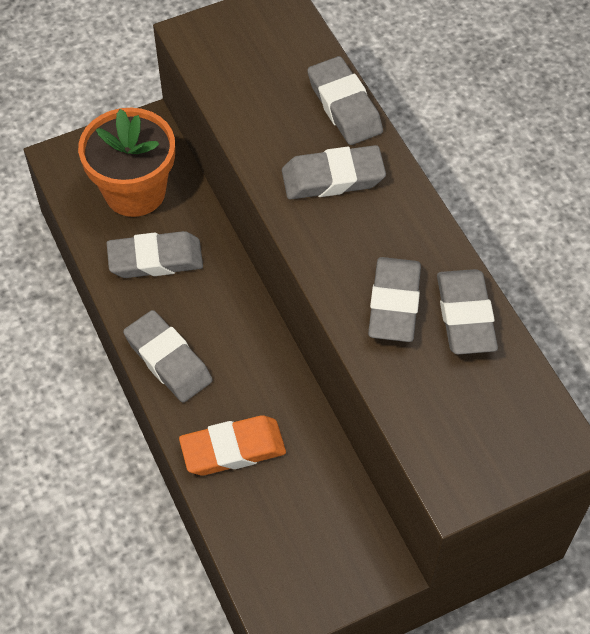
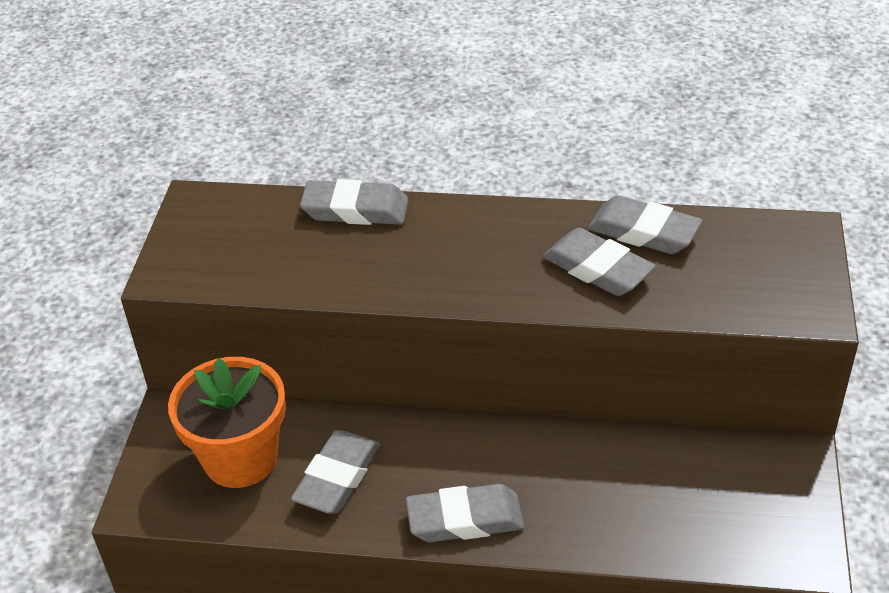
camera: 55 degrees left, 15 degrees down
orange eraser [179,415,286,475] -> none
grey eraser [282,145,386,199] -> none

